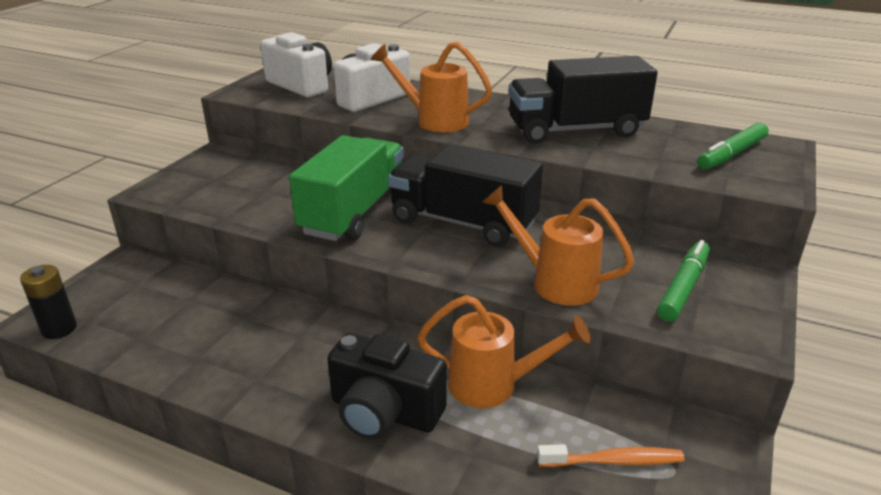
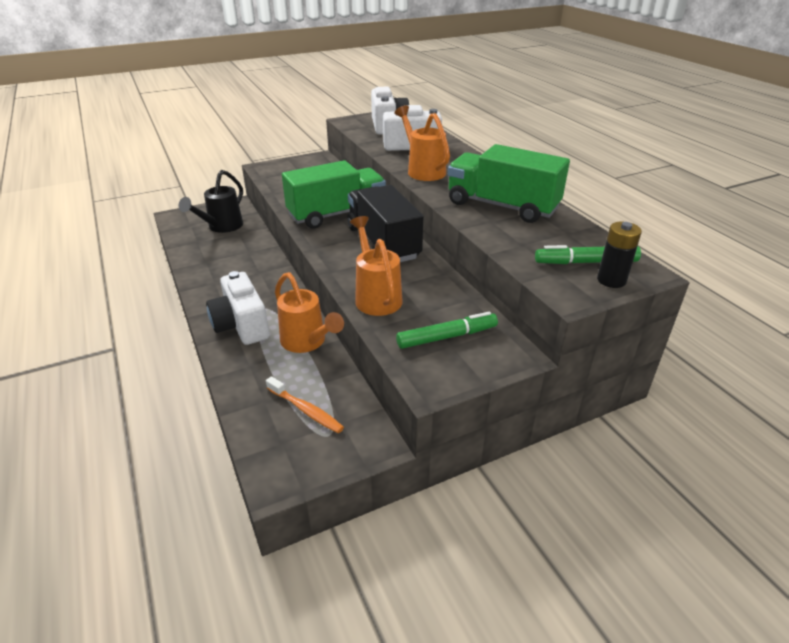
camera: 40 degrees right, 5 degrees up
black battery [20,265,77,339] -> black battery moved to [597,222,642,288]
black camera [327,333,447,440] -> white camera [206,271,269,345]
black truck [508,56,657,144] -> green truck [448,144,570,223]
none -> black watering can [179,170,243,233]

